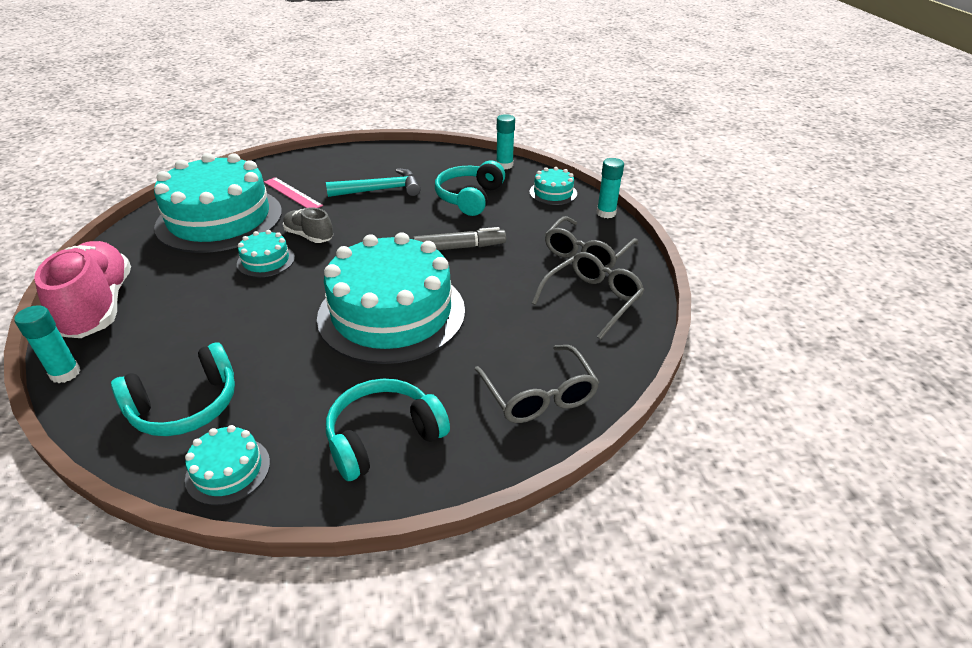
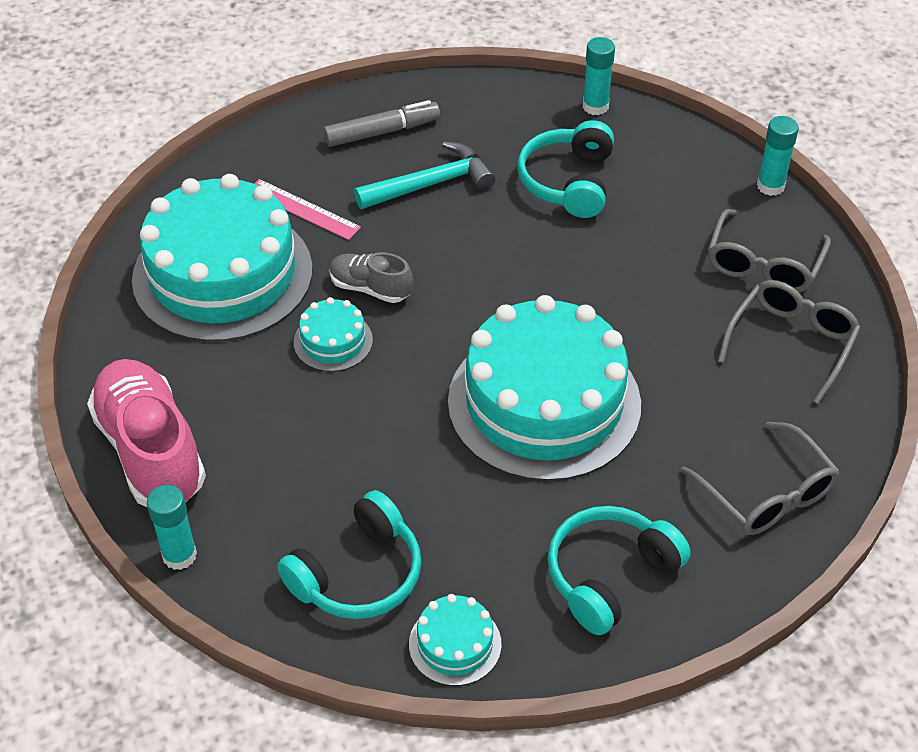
camera: 10 degrees left, 10 degrees up
grey marker [413,227,506,250] -> grey marker moved to [323,100,440,147]
turquoise cake [529,167,577,205] -> none

